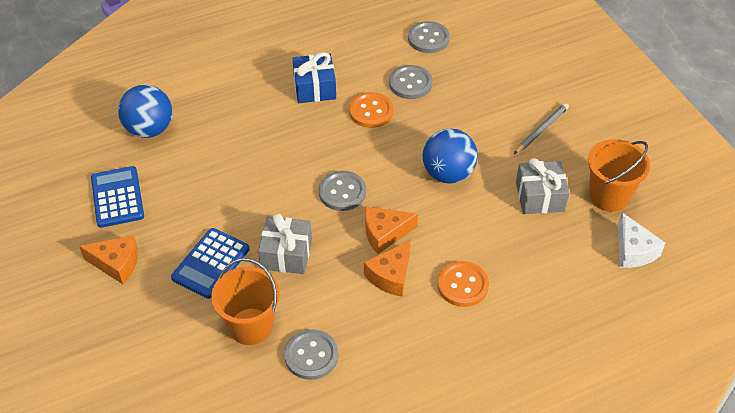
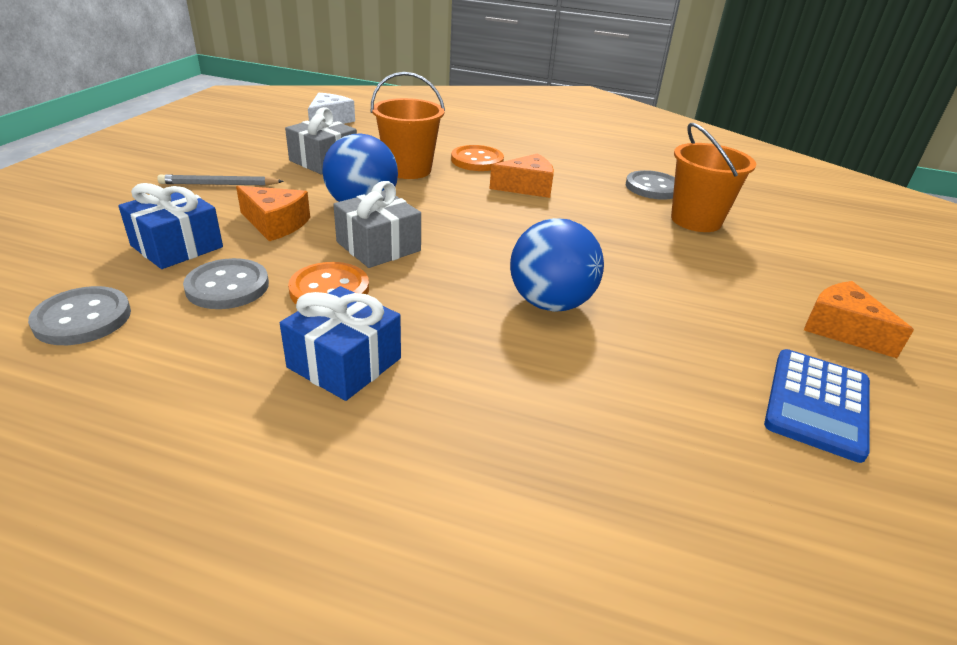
camera: 140 degrees left, 15 degrees down
blue ball [118,85,172,138] -> blue ball moved to [510,218,604,312]
blue calculator [171,228,249,299] -> none
grey gift [258,213,312,274] -> grey gift moved to [333,181,421,268]
grey button [319,171,366,211] -> none
orange cheese [365,207,418,254] -> orange cheese moved to [236,186,310,241]
orange bucket [588,139,650,212] -> orange bucket moved to [371,72,445,179]
none -> blue gift [118,183,223,269]

